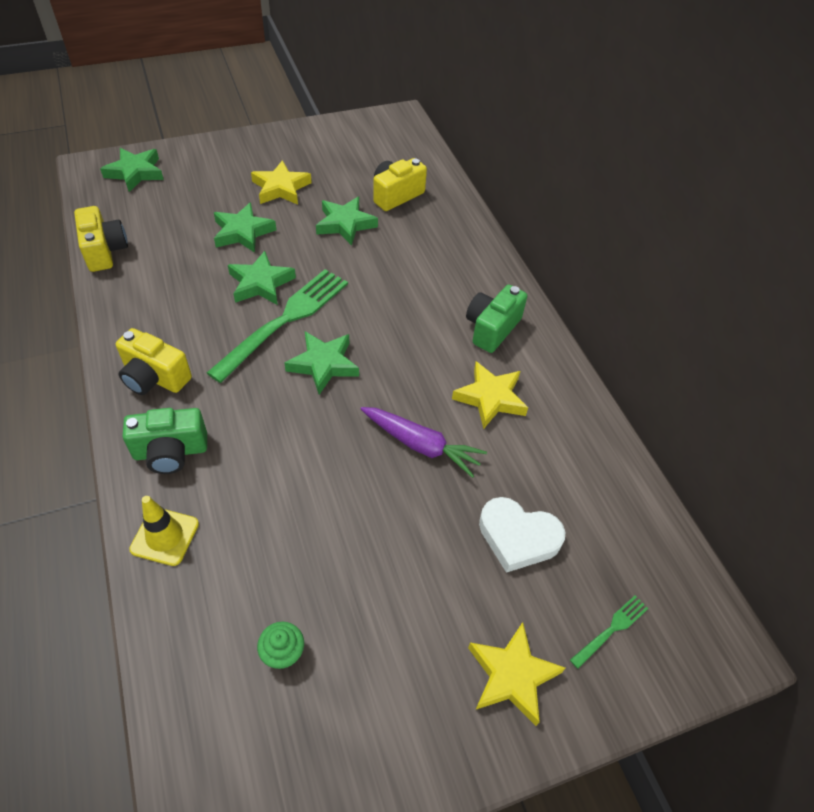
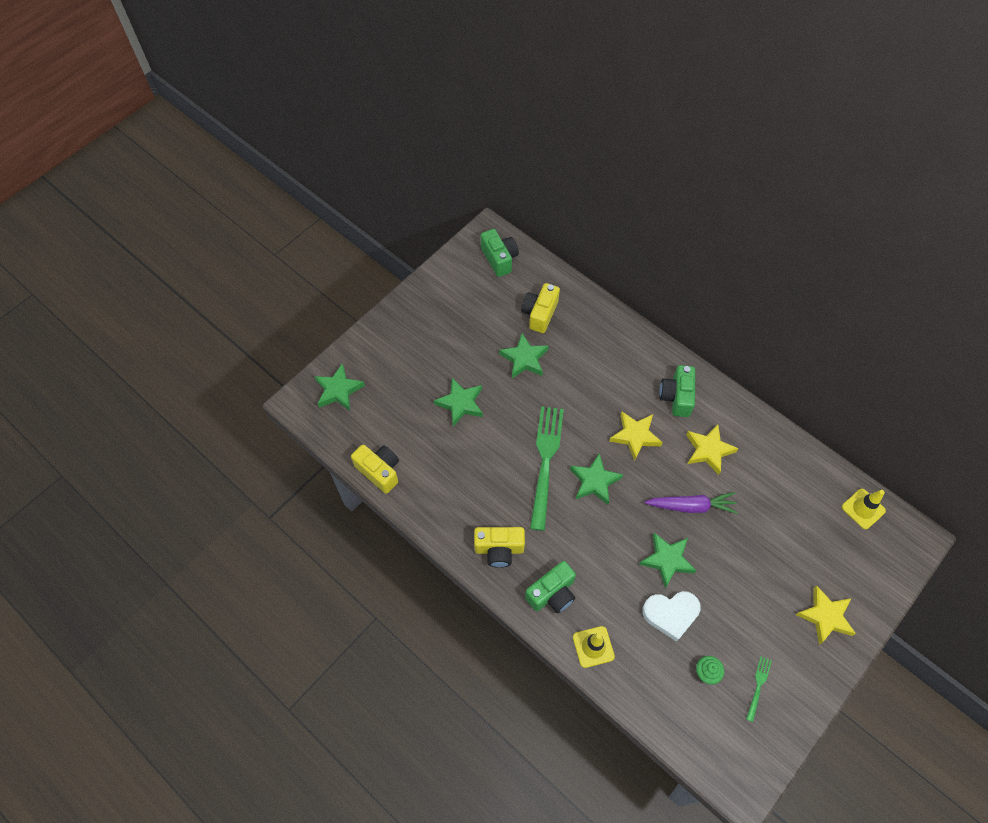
camera: 25 degrees left, 10 degrees up
green star [228,251,296,305] -> green star moved to [639,533,697,588]
yellow star [251,160,311,205] -> yellow star moved to [609,411,663,461]
white heart [479,497,565,573] -> white heart moved to [643,591,701,642]
green fork [570,596,649,669] -> green fork moved to [746,656,772,722]
none -> green camera [481,229,519,277]
none -> yellow traffic cone [842,489,886,529]

